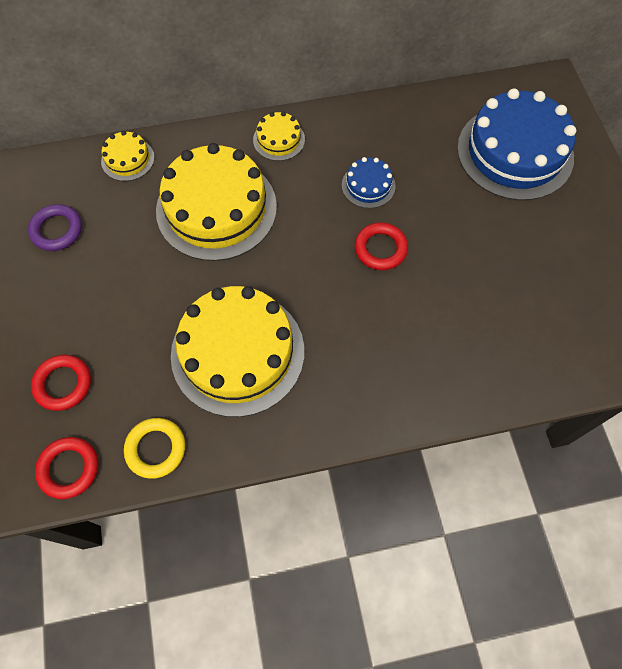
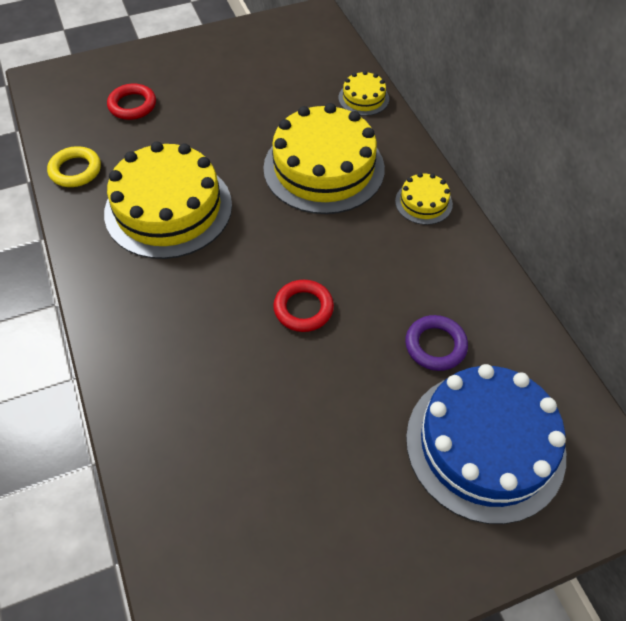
camera: 80 degrees right, 10 degrees down
purple ring [28,204,82,251] -> purple ring moved to [405,315,468,371]
red ring [35,437,98,499] -> none
blue cake [342,157,396,208] -> none

